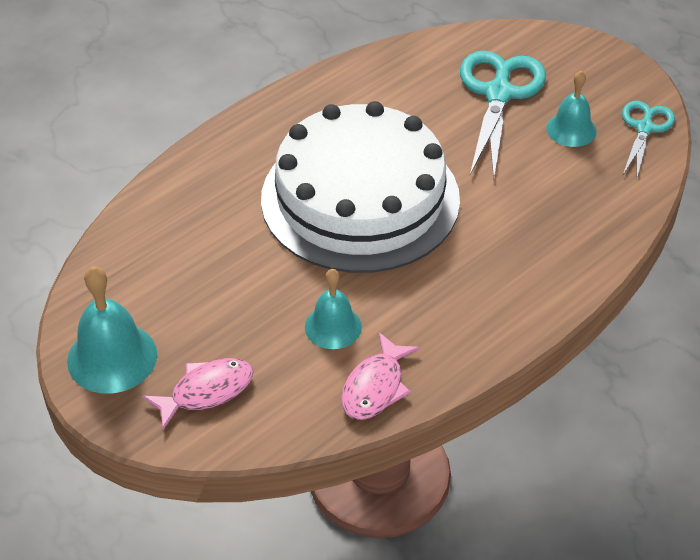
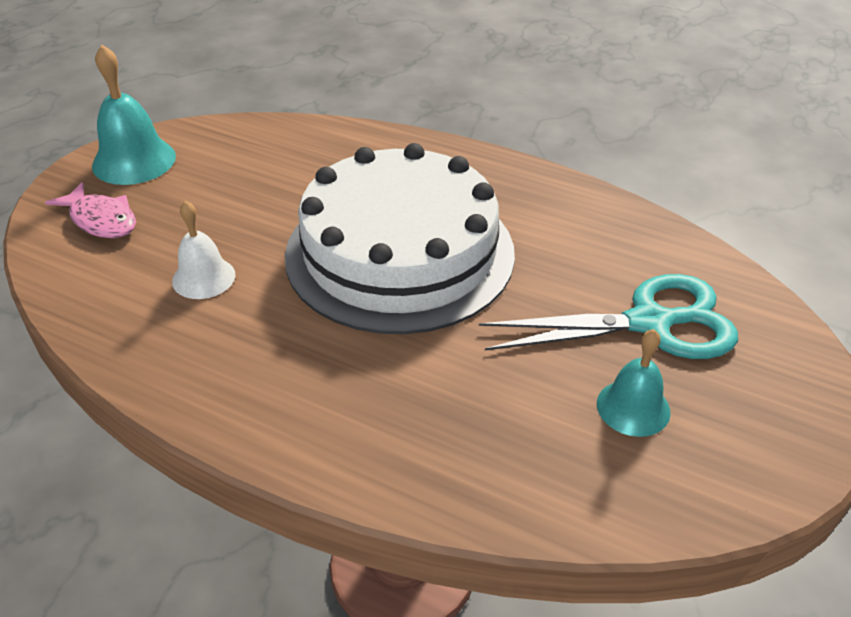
camera: 70 degrees right, 5 degrees down
turquoise bell [305,269,362,349] -> white bell [172,201,235,299]
pink fish [341,332,420,420] -> none
turquoise scissors [622,101,675,177] -> none

